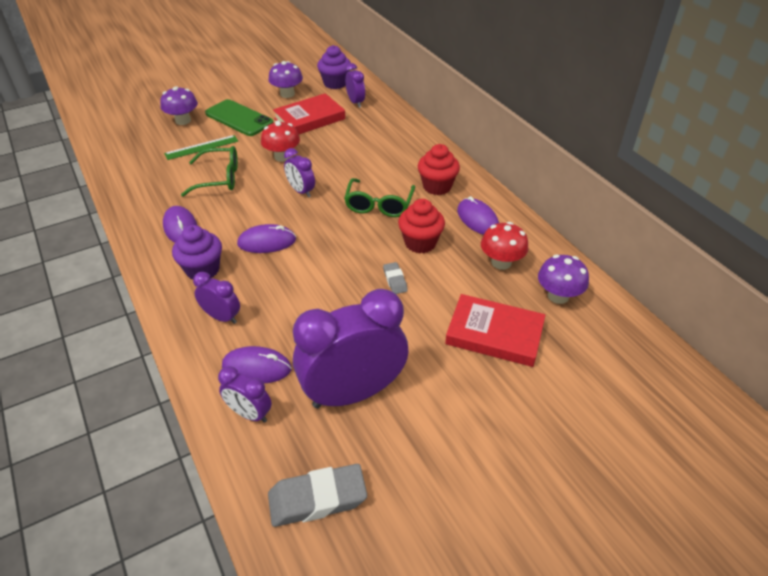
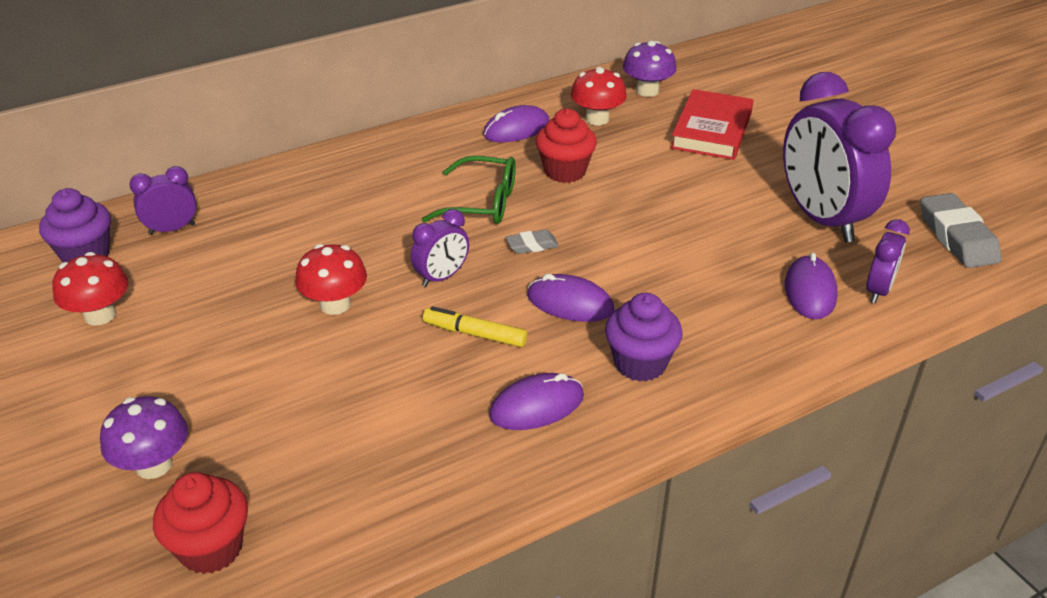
camera: 90 degrees left, 5 degrees down
green ruler [164,135,238,160] -> none
green glasses [181,146,238,197] -> none
purple clock [193,272,240,324] -> none
green phone [205,99,274,136] -> none
purple mouse [237,224,296,253] -> purple mouse turned 60 degrees counterclockwise [527,274,614,322]
purple mushroom [269,61,303,98] -> red mushroom [52,252,129,326]
red book [273,93,345,135] -> none
grey eraser [383,262,408,294] -> grey eraser moved to [506,230,559,254]
red cupcake [418,144,460,195] -> red cupcake moved to [153,472,248,574]
none -> yellow marker [423,306,527,347]

